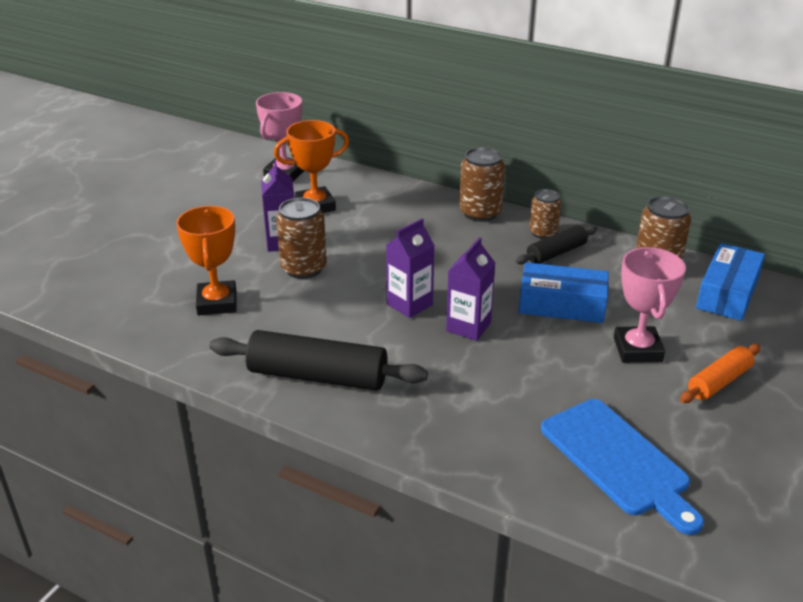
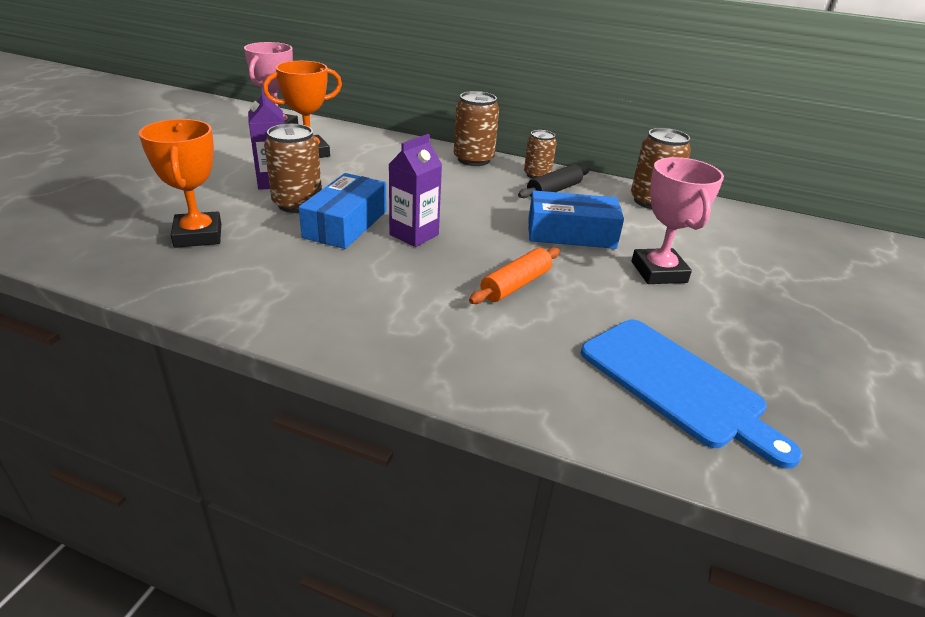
camera: 10 degrees left, 0 degrees up
black rolling pin [209,330,428,391] -> none
purple carton [446,237,495,341] -> none
orange rolling pin [680,344,761,403] -> orange rolling pin moved to [469,247,560,304]
blue box [696,243,765,321] -> blue box moved to [299,173,386,249]

